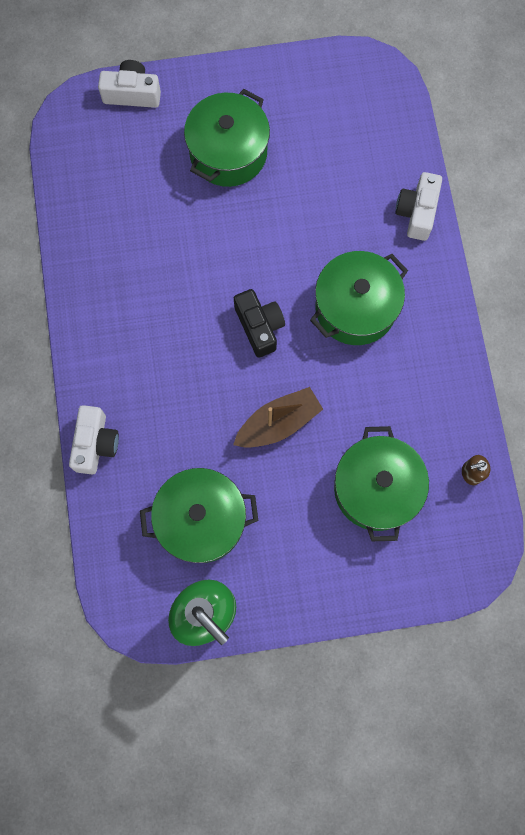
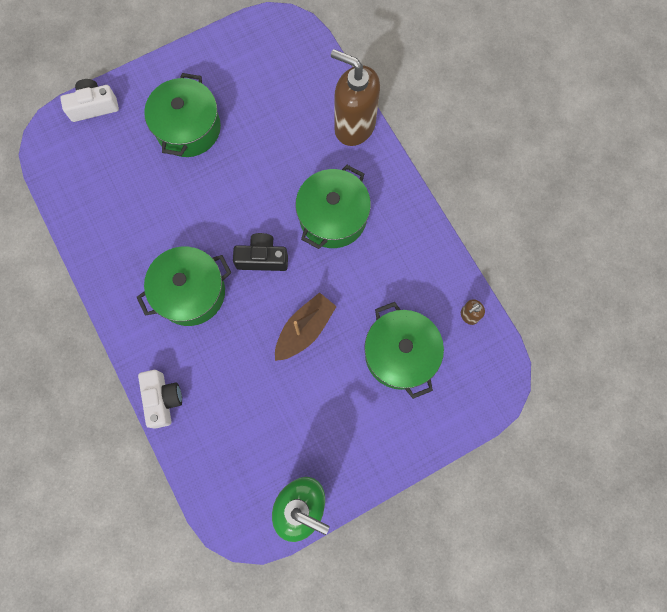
camera: 20 degrees left, 0 degrees up
green pot [140,468,259,563] -> green pot moved to [137,247,231,326]
black camera [234,289,285,358] -> black camera turned 45 degrees counterclockwise [233,233,288,271]
white camera [395,172,442,241] -> brown soap dispenser [331,49,380,146]

